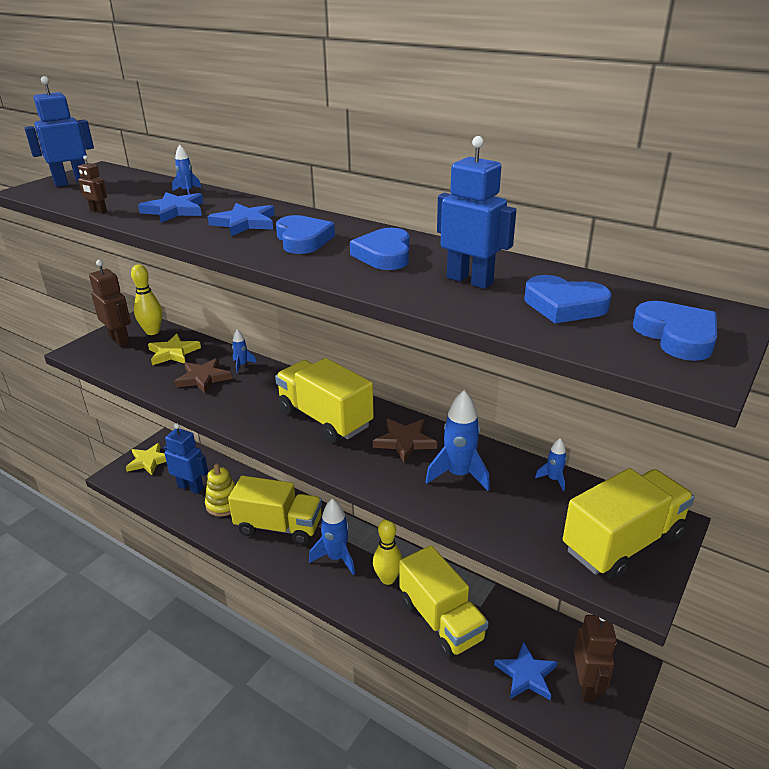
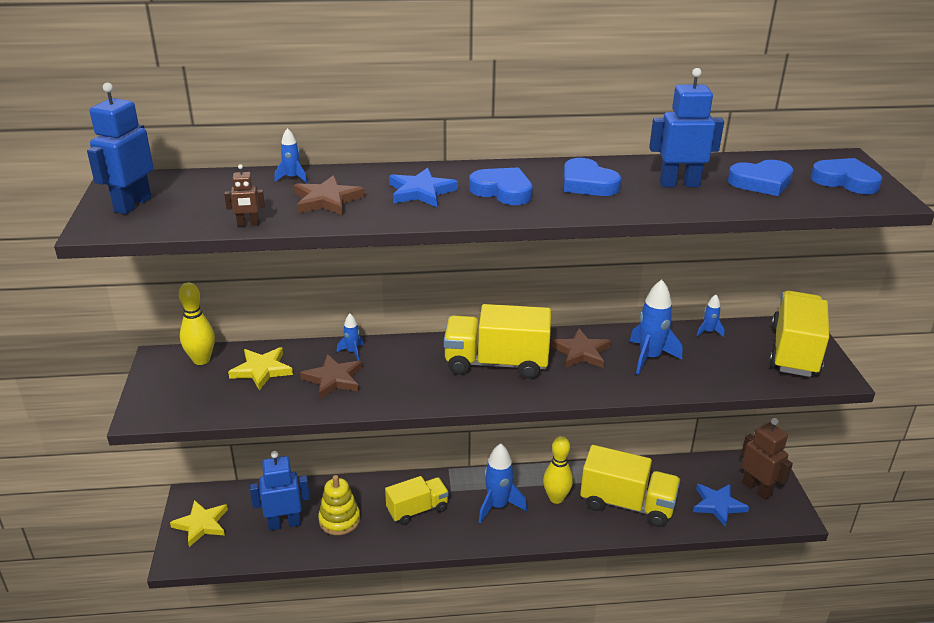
camera: 40 degrees left, 0 degrees up
brown robot [89,260,131,347] -> none
blue star [138,192,204,223] -> brown star [294,175,365,216]
yellow truck [228,476,322,545] -> yellow truck [385,476,449,525], size x0.64

